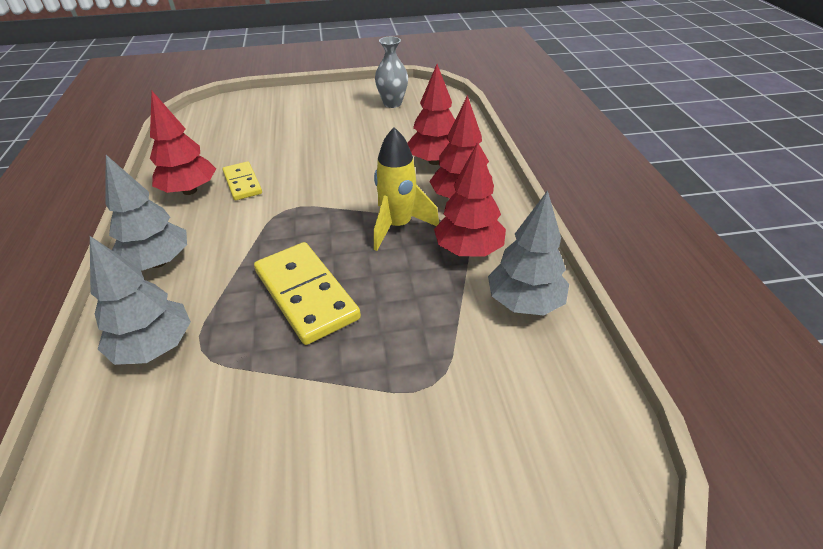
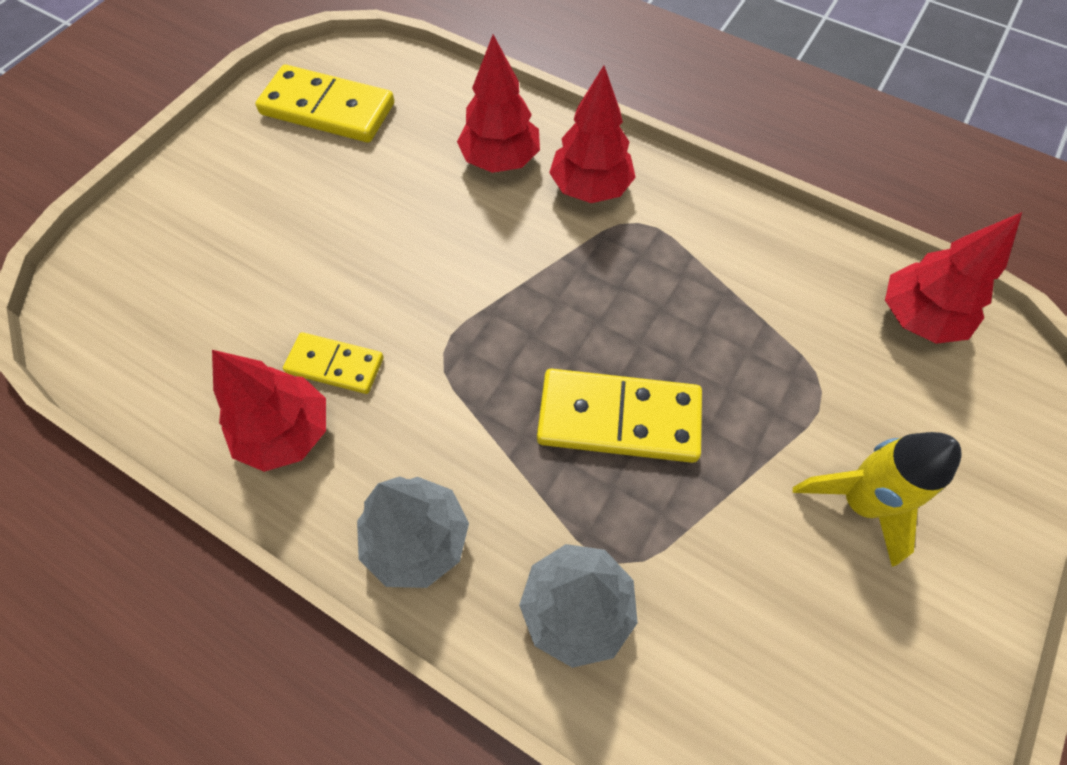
camera: 50 degrees left, 20 degrees up
yellow rocket [374,127,439,251] -> yellow rocket moved to [793,432,962,567]
grey vase [375,37,408,108] -> yellow domino [255,64,394,143]
red tree [434,142,506,256] -> red tree moved to [885,212,1022,344]
grey tree [488,190,569,315] -> none

